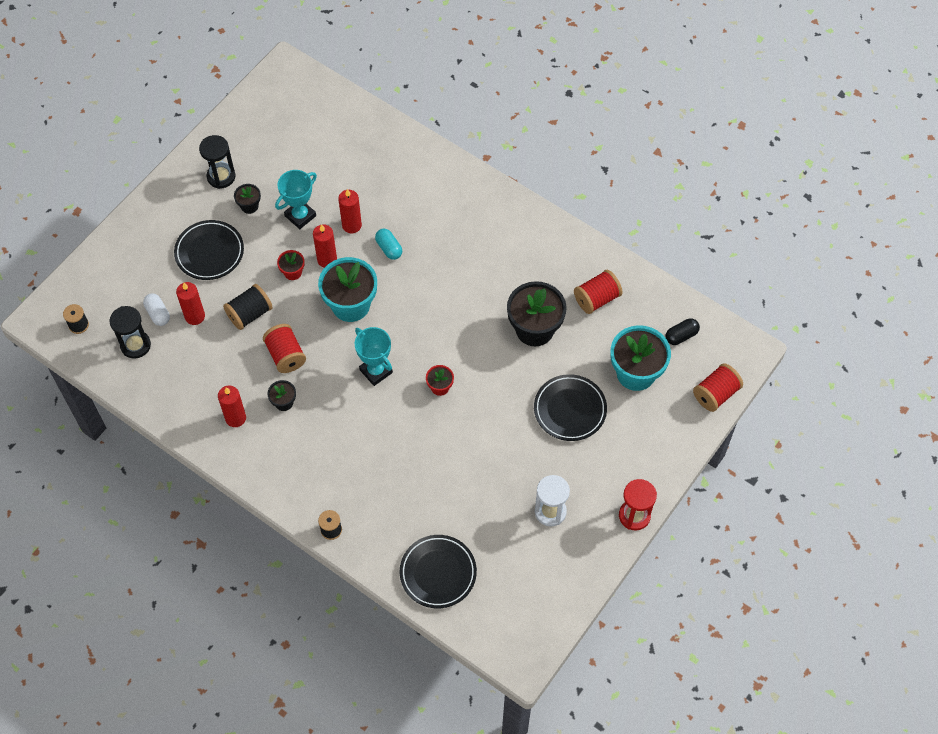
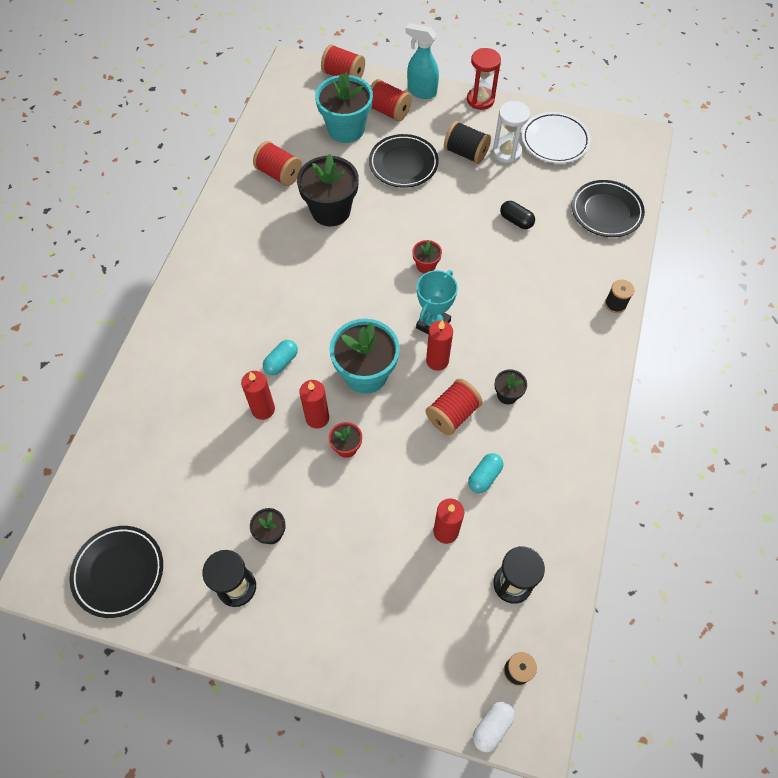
camera: 110 degrees left, 0 degrees up
white capsule [143,293,170,326] -> white capsule moved to [473,701,515,752]
black plate [174,220,244,280] -> black plate moved to [70,526,163,618]
red candle [218,385,246,427] -> red candle moved to [426,320,453,371]
black spool [223,284,273,330] -> black spool moved to [444,121,491,164]
turquoise trophy [275,170,317,229] -> none
black capsule [665,318,700,345] -> black capsule moved to [500,201,535,229]
none -> red spool [370,79,412,122]
none -> turquoise spray bottle [405,23,439,99]
none -> turquoise capsule [468,453,503,493]
none -> white plate [522,112,591,163]

